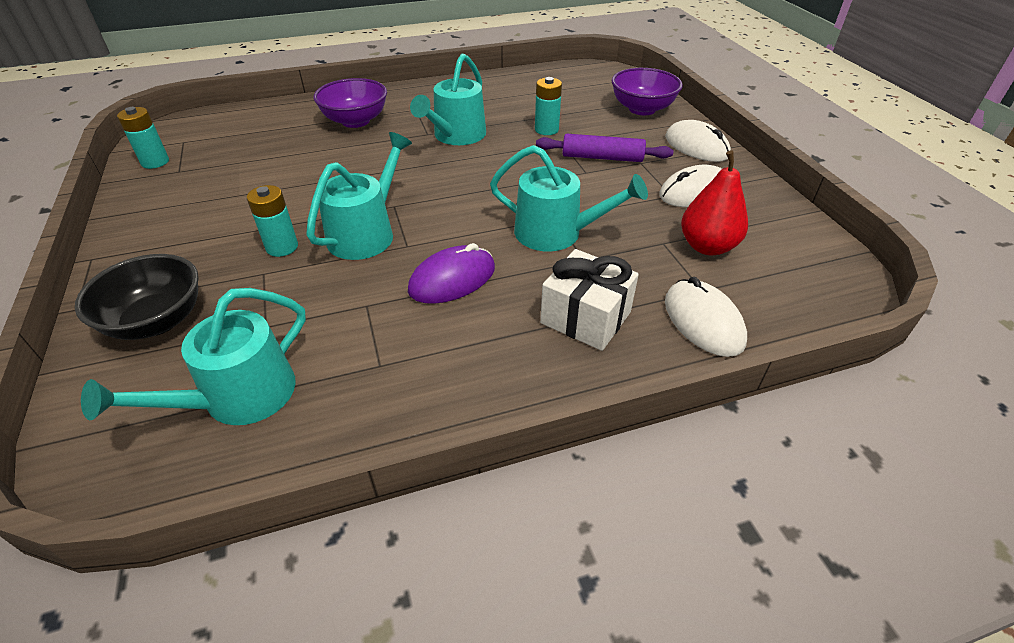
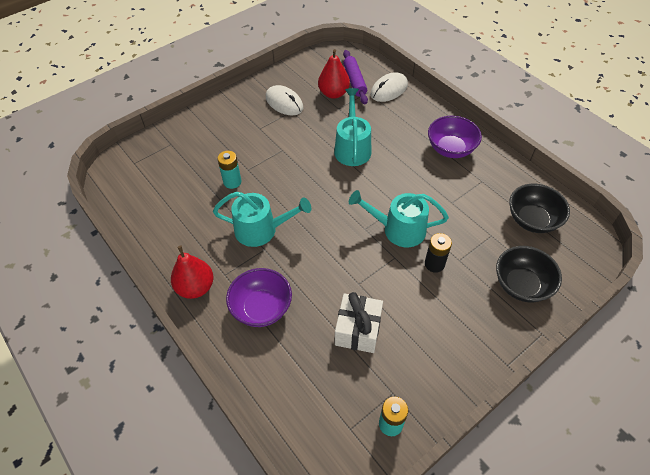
camera: 110 degrees left, 10 degrees up
turquoise watering can [81,288,306,425] -> black bowl [509,184,570,233]
turquoise battery [247,185,298,257] -> black battery [425,233,452,273]
purple mouse [408,243,495,304] -> none
purple rolling pin [536,134,673,162] -> purple rolling pin moved to [343,50,368,104]
white gift [540,249,639,351] -> white gift moved to [335,292,383,353]
purple bowl [612,68,683,115] -> purple bowl moved to [428,116,482,158]
white mouse [665,120,731,162] -> none
none -> red pear [171,246,214,299]

